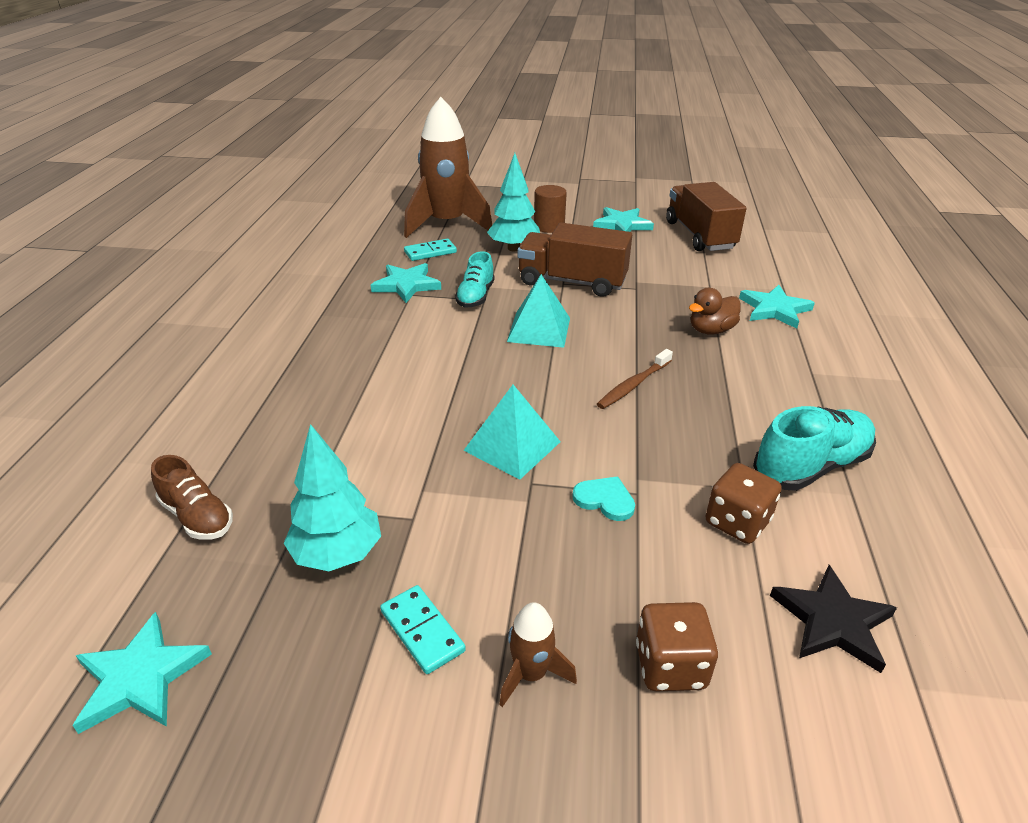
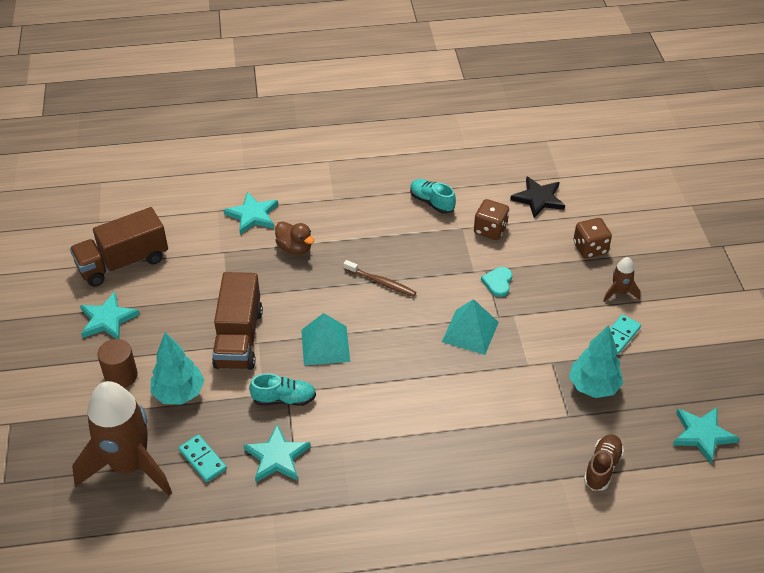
camera: 105 degrees left, 10 degrees up
turquoise shoe [753,406,876,491] -> turquoise shoe [410,179,456,214], size x0.66

